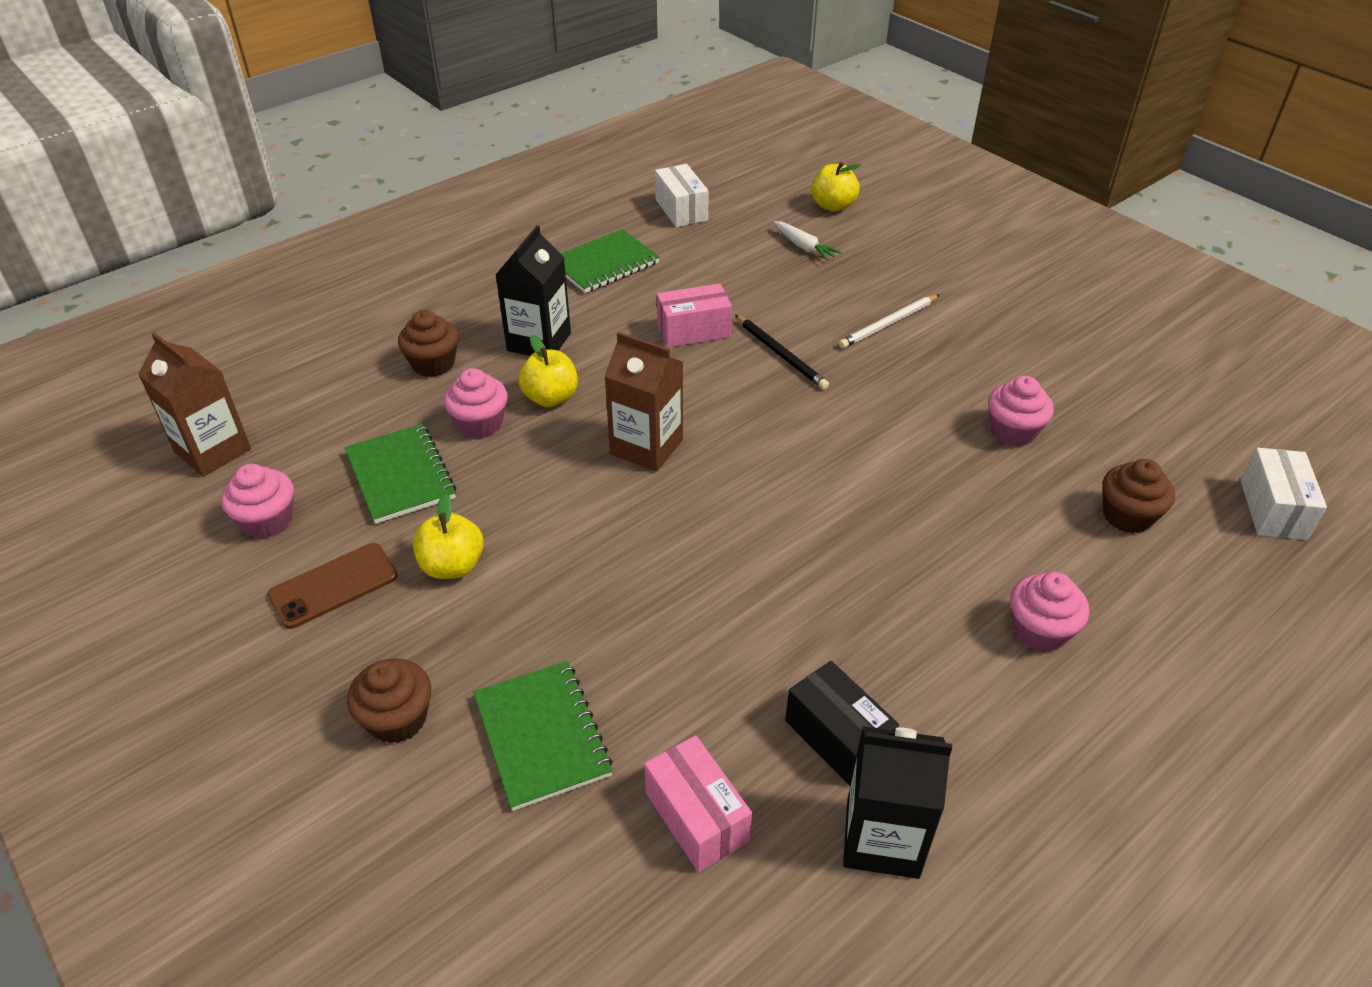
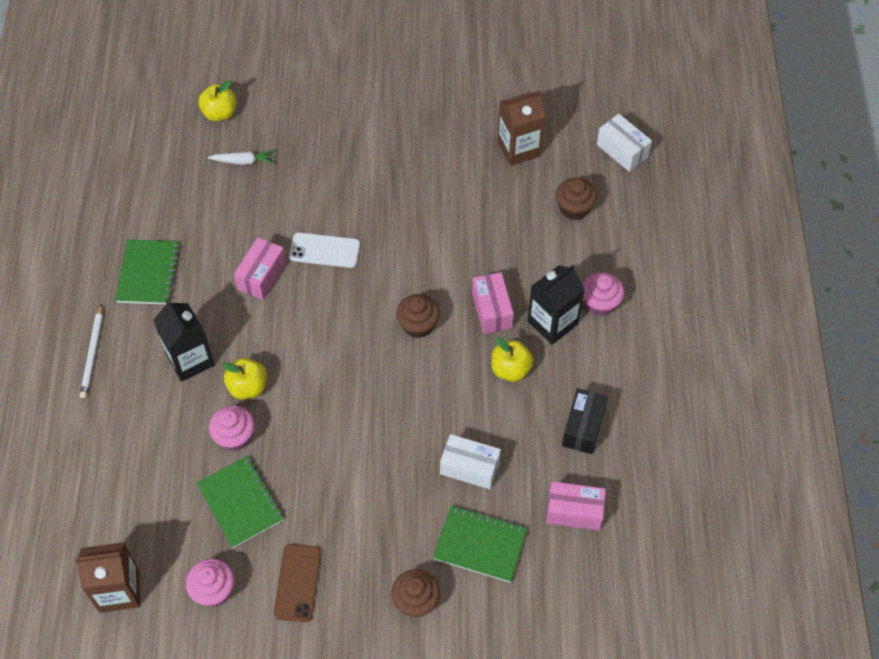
camera: 50 degrees left, 15 degrees up
green notebook [345,424,456,524] -> green notebook turned 45 degrees clockwise [196,456,284,548]
brown cupcake [398,310,459,377] -> brown cupcake moved to [396,294,440,338]
yellow apple [413,493,484,579] -> yellow apple moved to [491,337,534,382]
brown carton [604,332,683,472] -> brown carton moved to [497,90,545,166]
white box [655,164,709,227] -> white box moved to [440,434,501,489]
black pencil [735,315,829,389] -> white phone [289,232,360,268]
black box [785,661,899,786] -> black box turned 75 degrees counterclockwise [562,388,608,454]
white pencil [839,294,940,349] -> white pencil moved to [80,304,103,398]
black carton [843,726,952,879] -> black carton moved to [528,265,585,345]
pink cupcake [988,376,1054,447] -> none
none -> pink box [472,272,514,334]

